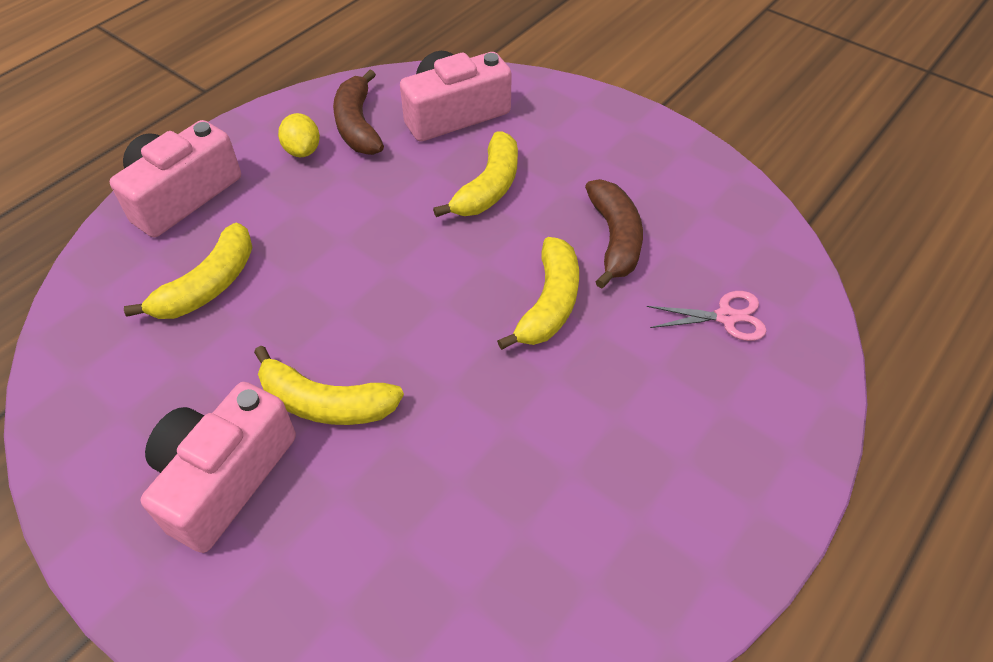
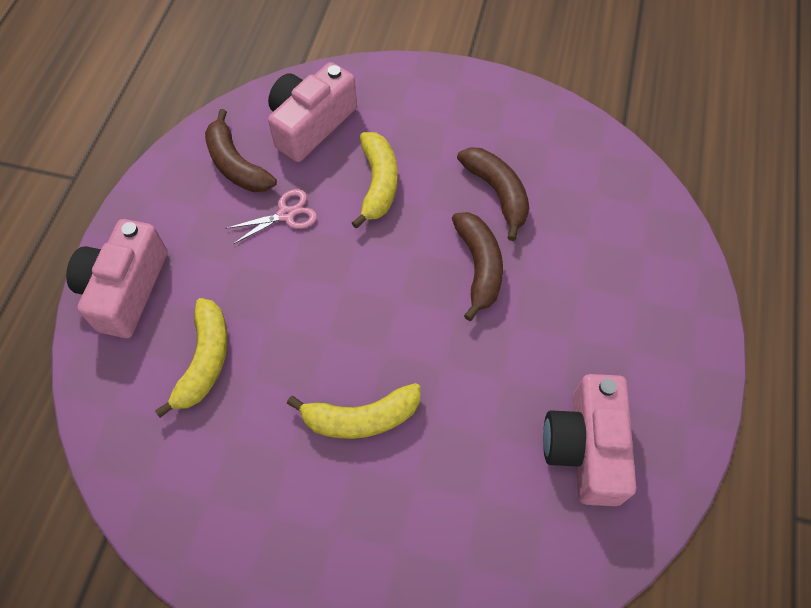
camera: 25 degrees left, 10 degrees up
pink camera [141,382,296,553] -> pink camera moved to [543,374,636,506]
yellow lemon [278,113,320,157] -> none
yellow banana [497,237,579,350] -> brown banana [452,212,503,321]
pink scissors [647,291,766,341] -> pink scissors moved to [225,189,317,245]

